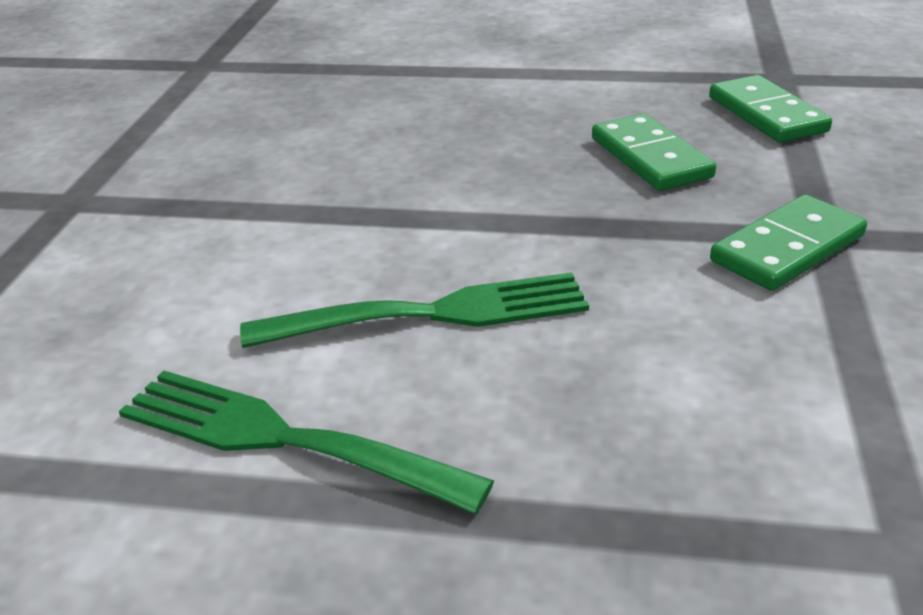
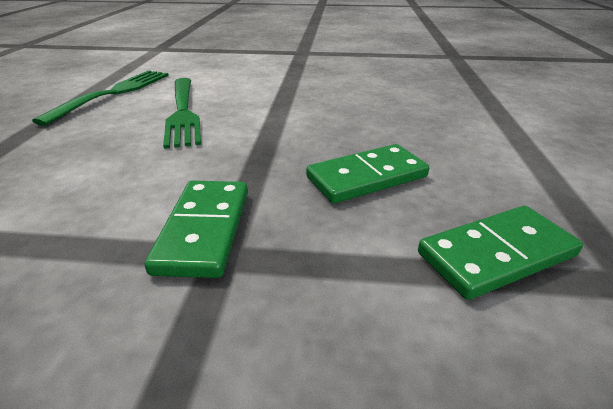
camera: 85 degrees right, 0 degrees up
green domino [710,195,867,291] -> green domino turned 45 degrees clockwise [145,181,248,278]

